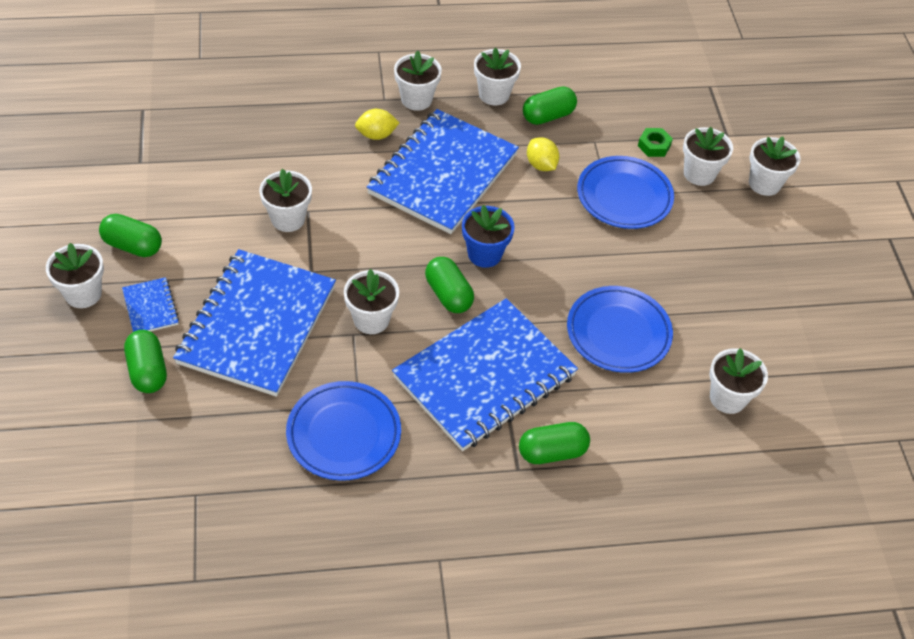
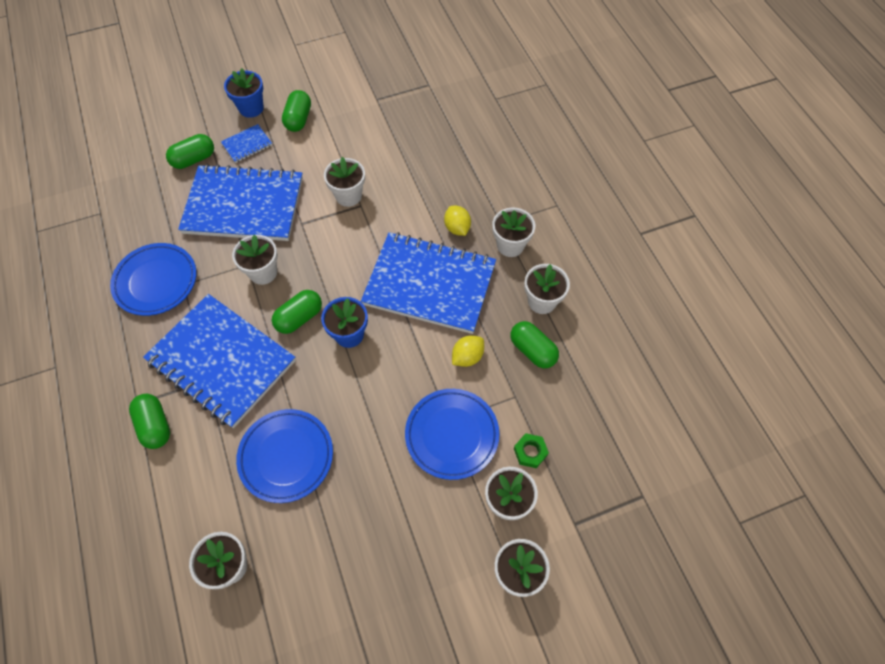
camera: 80 degrees right, 10 degrees up
white flower pot [46,243,104,308] -> blue flower pot [224,68,264,118]

